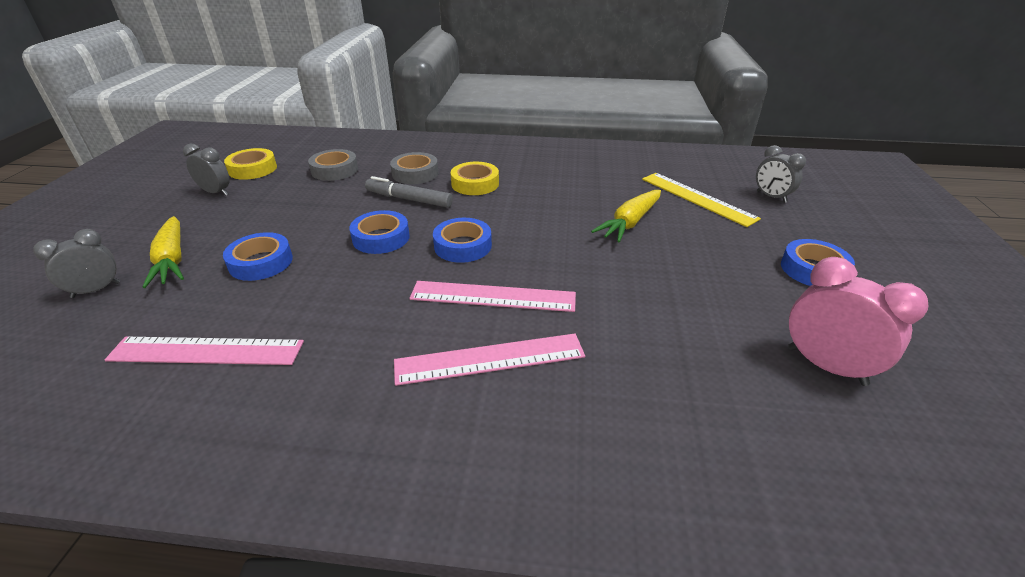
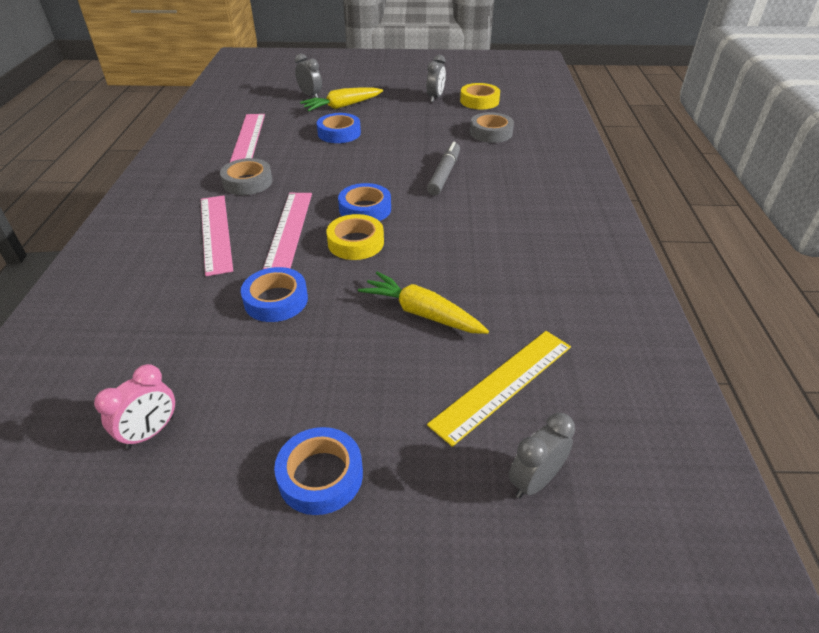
camera: 85 degrees right, 5 degrees up
blue tape [349,210,410,254] -> blue tape moved to [241,267,308,322]
grey tape [390,152,438,184] -> grey tape moved to [220,158,273,195]
yellow tape [451,162,499,195] -> yellow tape moved to [326,214,384,260]
pink clock [788,257,928,386] -> pink clock [94,364,175,449], size x0.66

